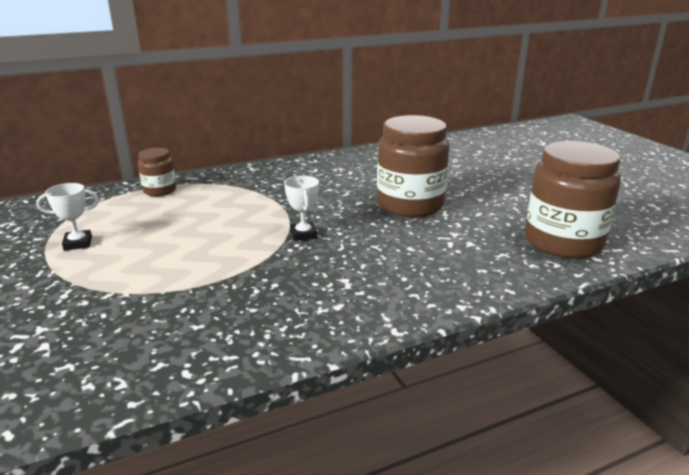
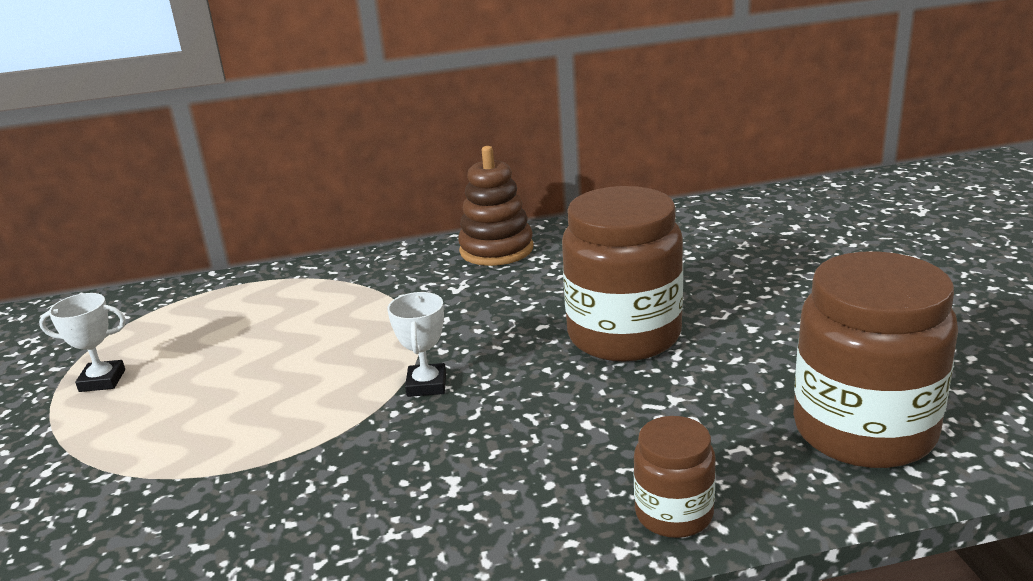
camera: 15 degrees right, 0 degrees up
brown jar [138,148,176,196] -> brown jar moved to [634,416,716,538]
none -> brown stacking toy [458,146,533,266]

